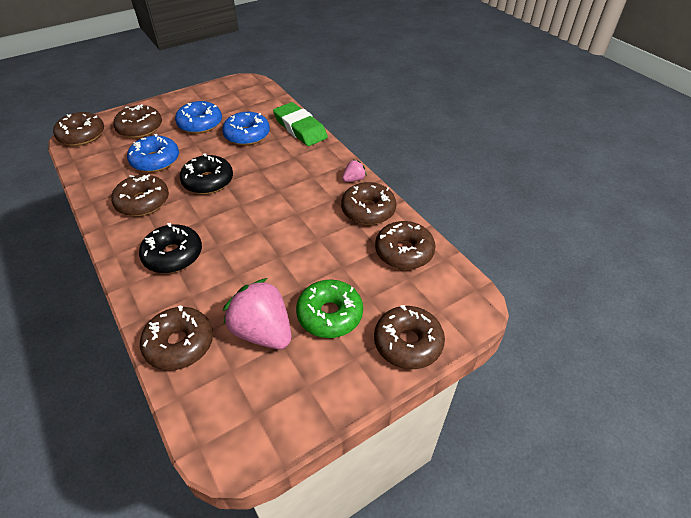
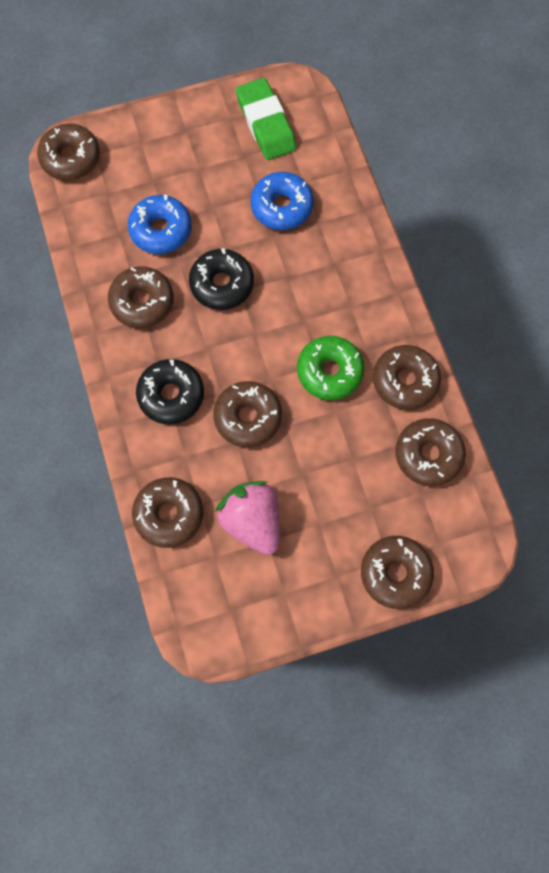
camera: 15 degrees right, 25 degrees up
brown donut [113,104,162,138] -> brown donut moved to [213,381,282,447]
blue donut [175,101,222,134] -> none
green eraser [273,102,328,146] -> green eraser moved to [236,78,296,160]
green donut [296,280,363,338] -> green donut moved to [297,336,365,400]
pink strawberry [342,160,367,182] -> none

